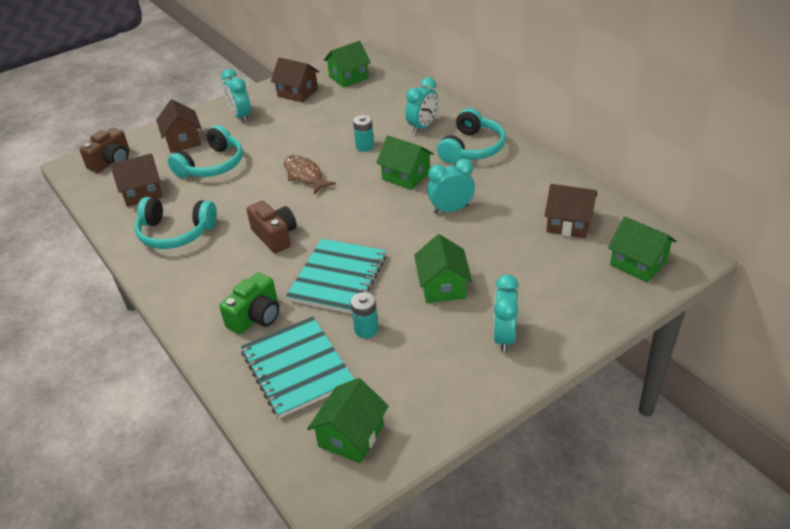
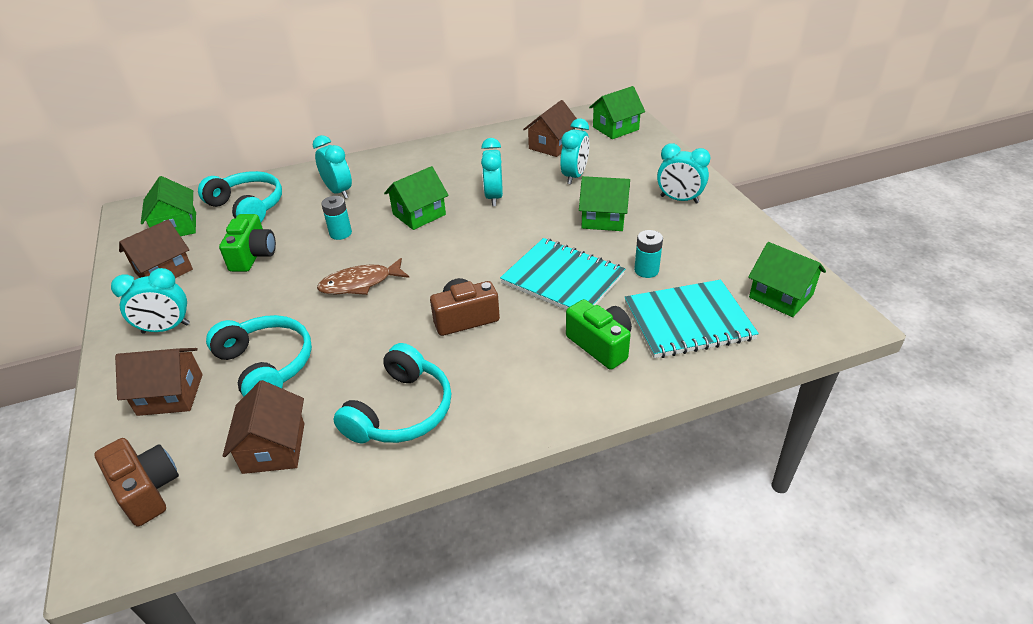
camera: 75 degrees left, 0 degrees up
turquoise headphones [437,108,506,163] -> turquoise headphones moved to [198,171,282,222]
none -> green camera [219,214,276,272]
none -> turquoise clock [560,118,589,184]

